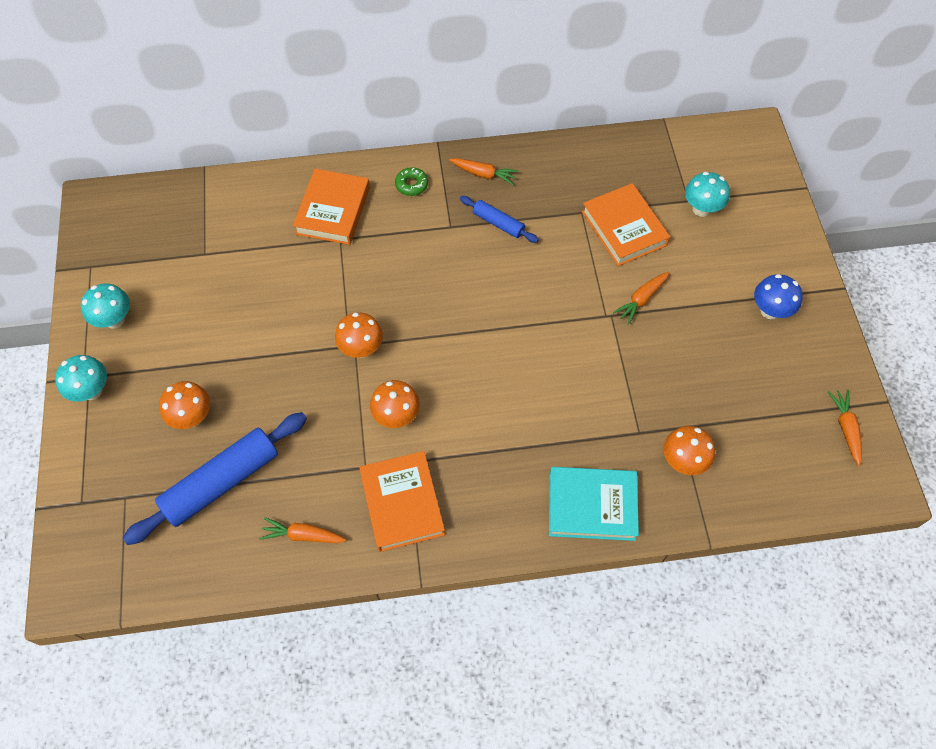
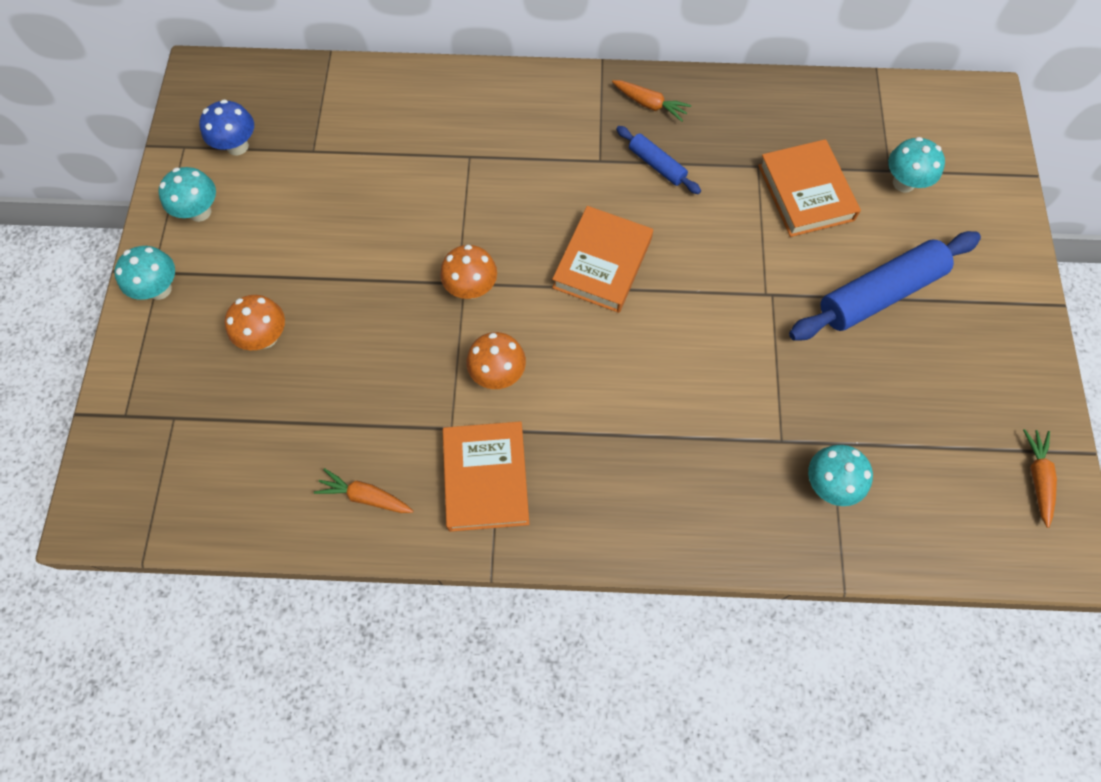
camera: 10 degrees right, 5 degrees up
blue rolling pin [123,412,307,545] -> blue rolling pin moved to [789,231,981,340]
orange book [293,169,370,245] -> orange book moved to [552,206,653,313]
green donut [395,167,428,196] -> none
turquoise book [549,467,639,541] -> none
orange carrot [613,272,669,325] -> none
orange mushroom [664,426,715,475] -> turquoise mushroom [808,445,873,506]
blue mushroom [754,274,803,319] -> blue mushroom moved to [199,99,254,155]

